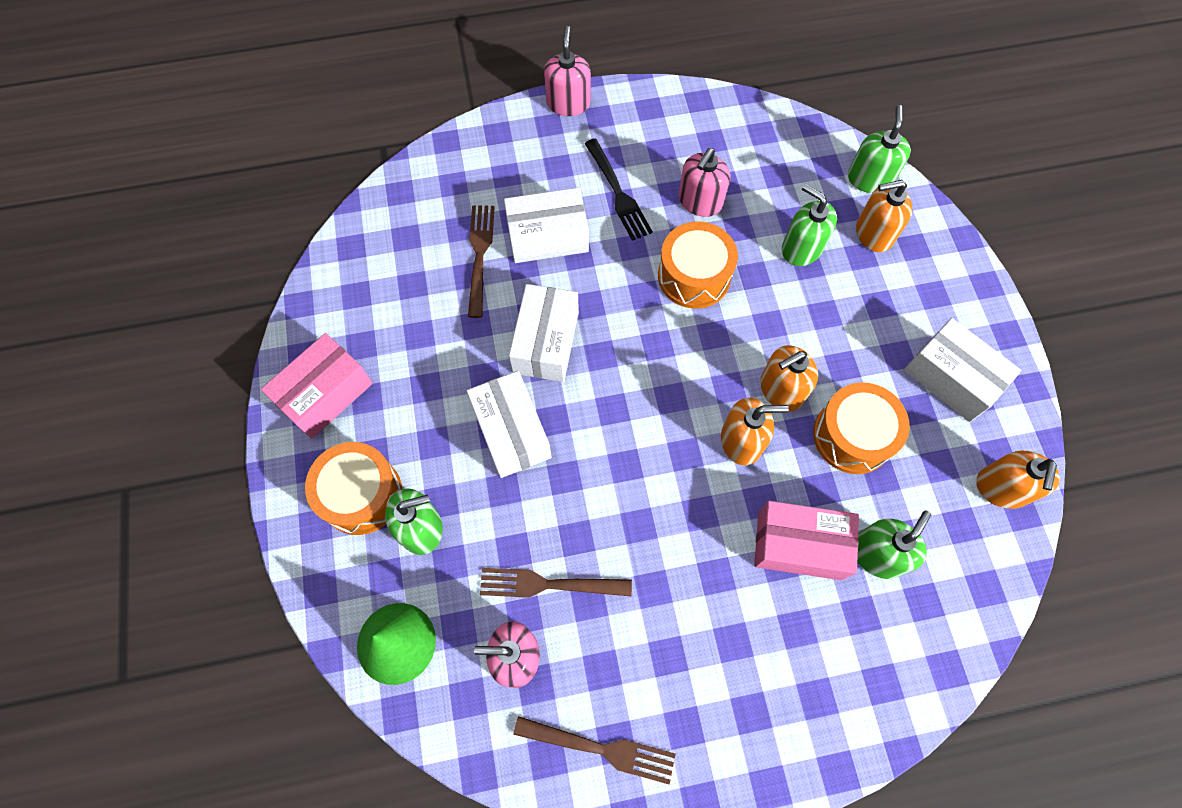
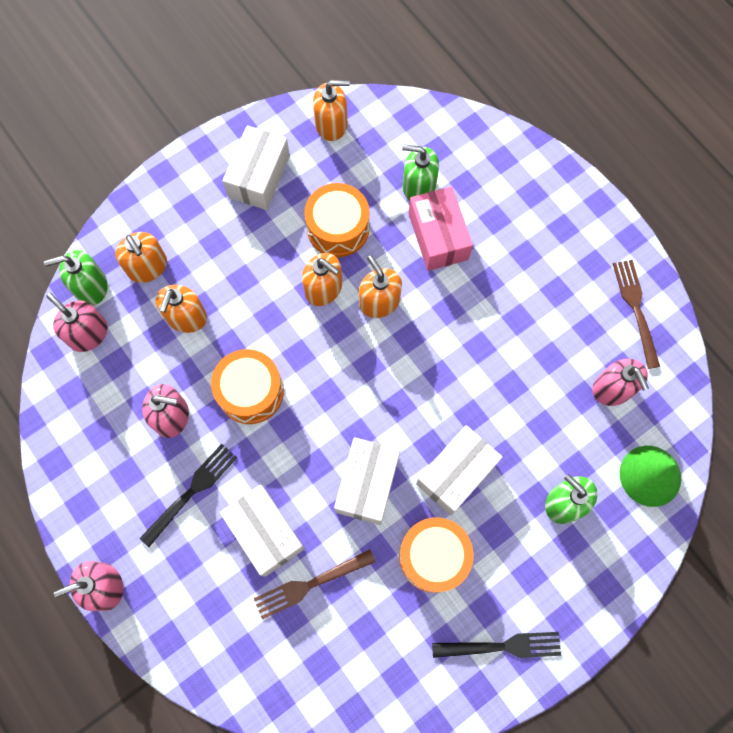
camera: 115 degrees left, 5 degrees up
pink box [261,333,373,439] -> black fork [432,632,561,658]
orange drum [305,442,402,535] -> orange drum moved to [399,518,474,593]
brown fork [480,568,632,598] -> none
white box [509,284,579,382] -> white box turned 60 degrees counterclockwise [334,437,400,525]
green soap dispenser [782,184,837,266] -> orange soap dispenser [156,285,207,333]
none -> pink soap dispenser [46,293,107,352]

